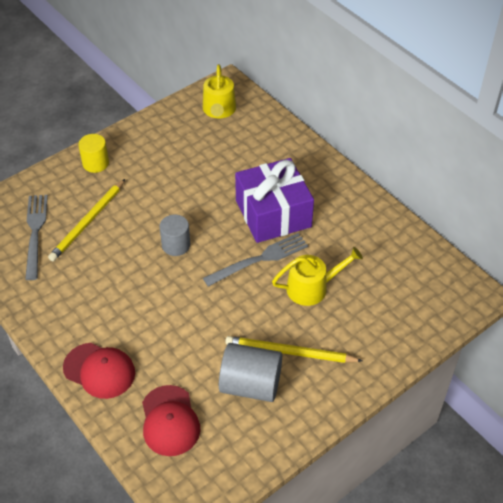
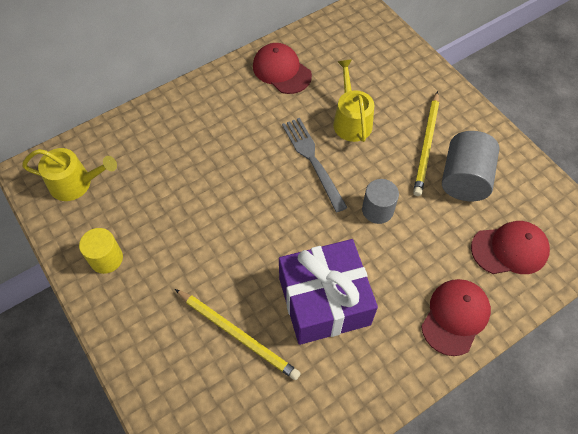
camera: 85 degrees left, 10 degrees up
grey fork [25,195,48,280] -> none
yellow cylinder [78,134,109,173] -> yellow cylinder moved to [79,228,123,274]
grey cylinder [159,214,190,256] -> grey cylinder moved to [362,179,399,224]
purple gift [235,158,314,243] -> purple gift moved to [279,239,378,345]
none -> red cap [253,43,312,94]

